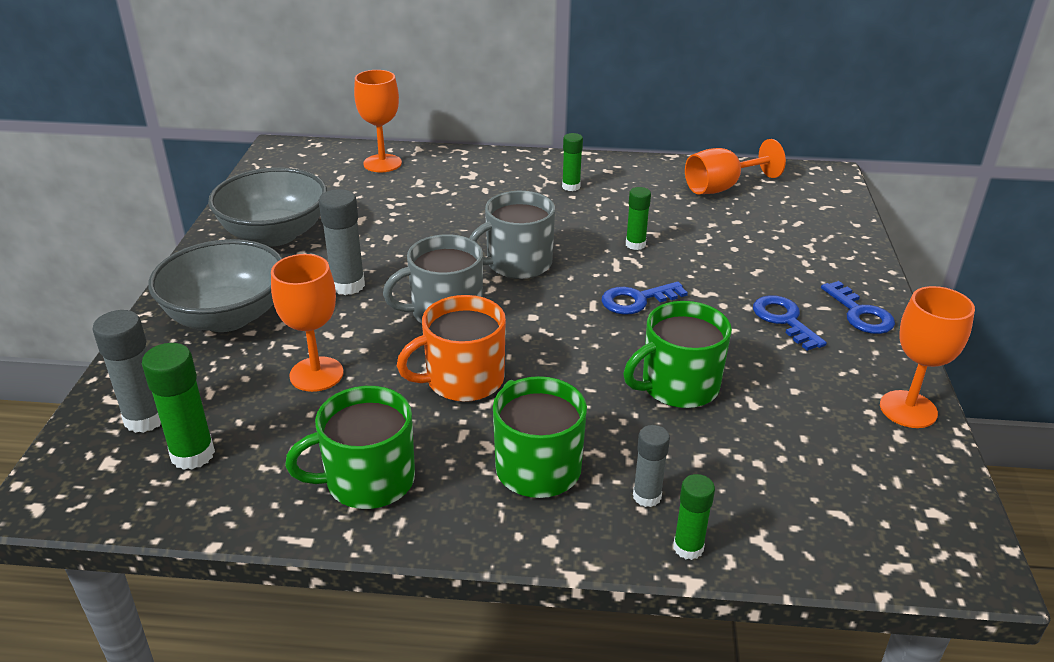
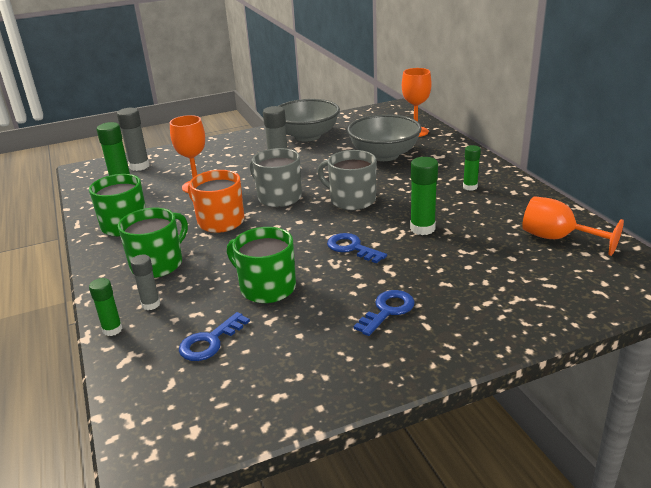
camera: 65 degrees right, 5 degrees down
grey bowl [148,239,282,332] -> grey bowl moved to [347,114,422,161]
green glue stick [626,187,651,250] -> green glue stick [410,157,438,235], size x1.56
blue key [821,281,895,334] -> blue key moved to [179,312,250,361]
orange goblet [880,286,975,428] -> none

